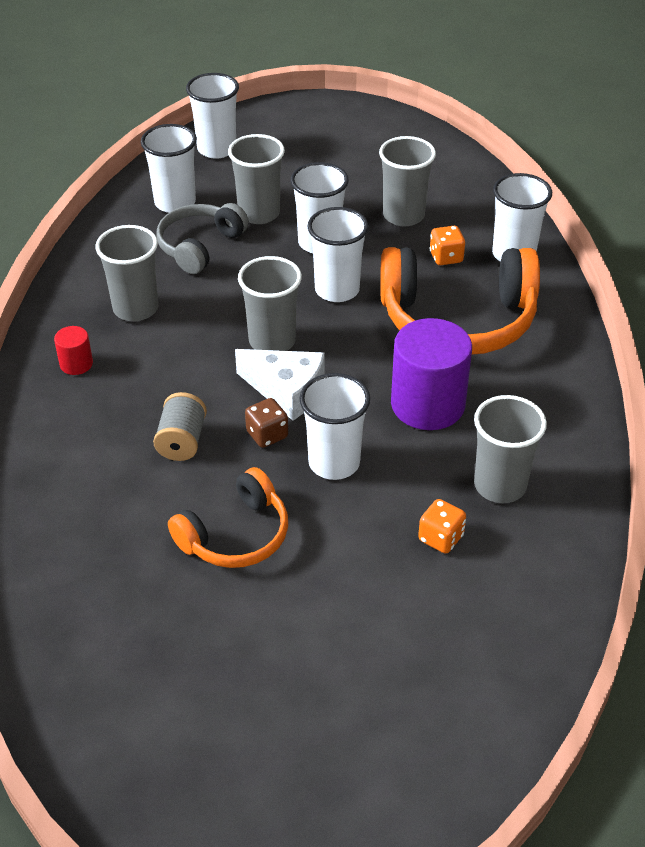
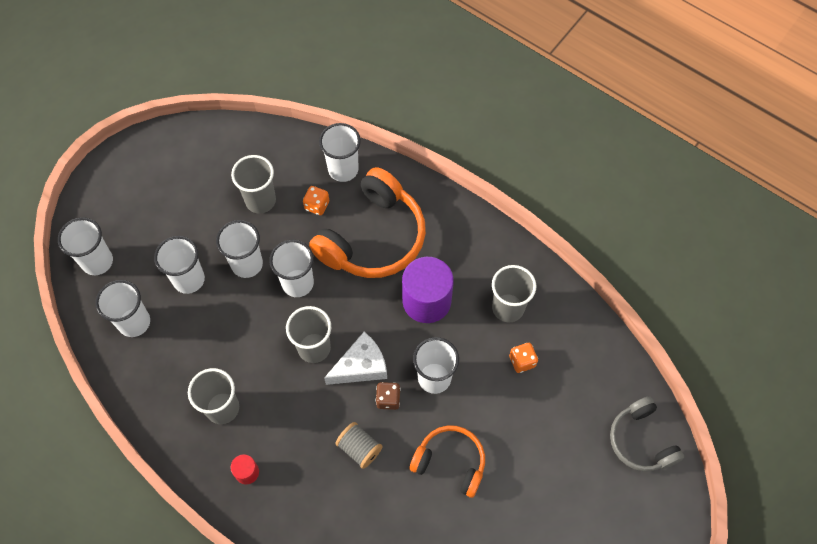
camera: 55 degrees left, 20 degrees up
grey headphones [157,203,249,274] -> grey headphones moved to [610,397,684,471]
orange headphones [168,467,288,568] -> orange headphones turned 60 degrees counterclockwise [410,425,485,498]
grey cup [228,134,285,224] -> white cup [154,236,205,294]

